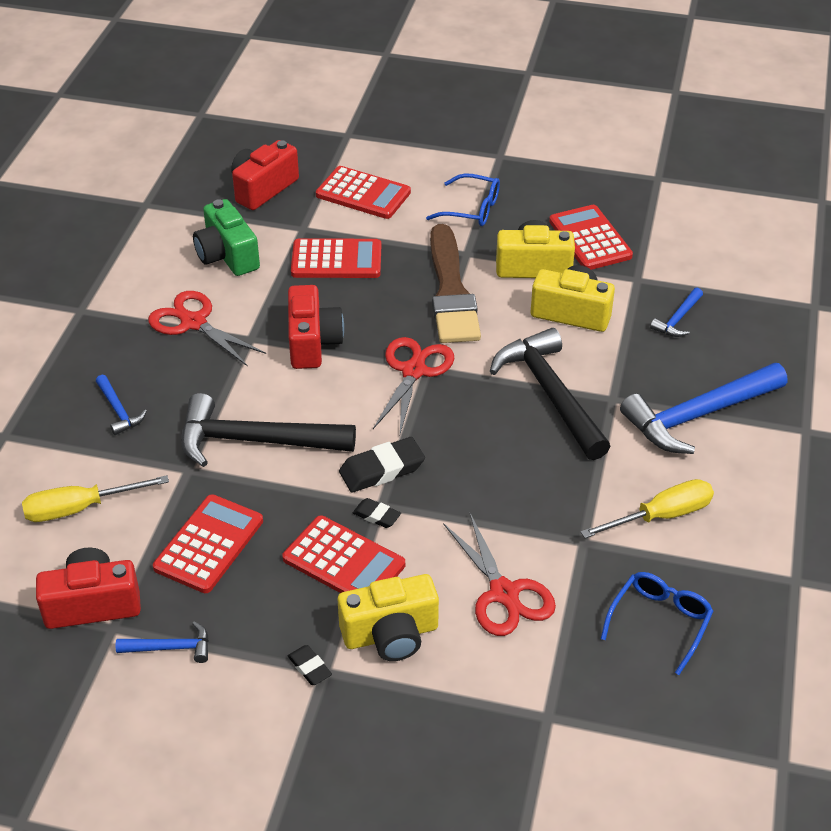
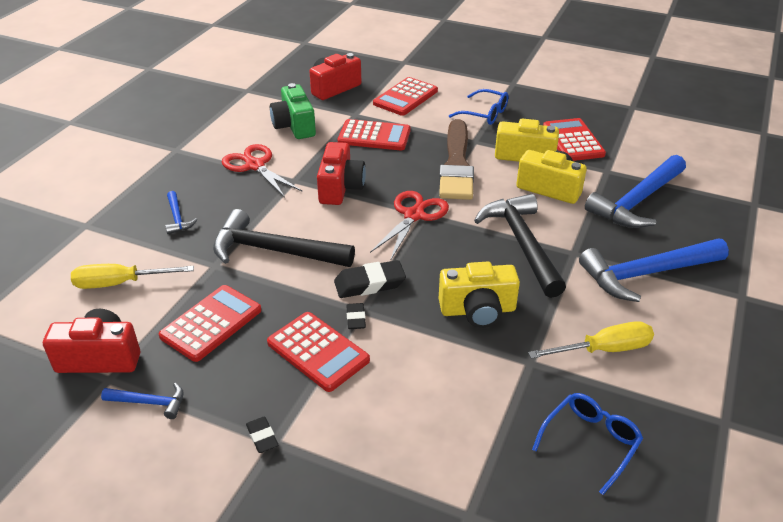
camera: 10 degrees right, 5 degrees down
red calculator [316,166,411,219] -> red calculator turned 90 degrees clockwise [373,77,438,116]
yellow camera [338,574,439,661] -> yellow camera moved to [439,262,520,328]
black eraser [353,498,401,528] -> black eraser turned 45 degrees clockwise [346,303,366,329]
red scissors [443,513,556,636] -> none
blue hammer [650,288,703,337] -> blue hammer [585,155,686,228], size x2.15

